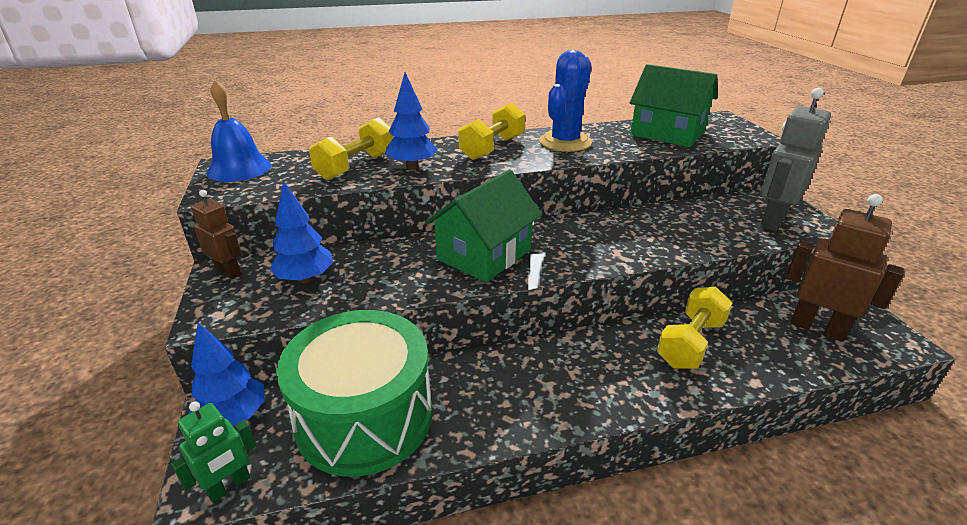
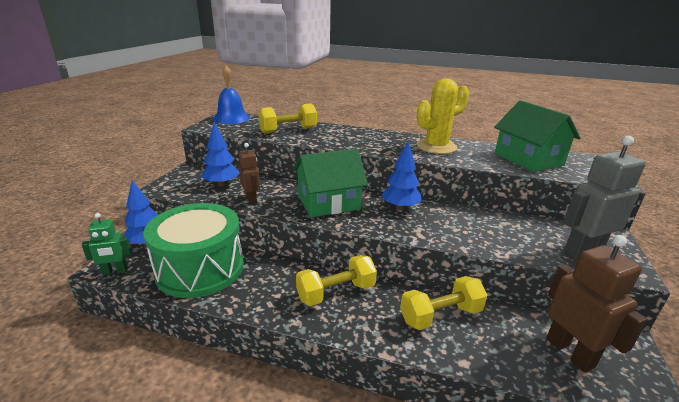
camera: 30 degrees right, 5 degrees down
brown robot [191,190,241,279] -> brown robot moved to [239,143,260,205]
blue tree [385,72,438,169] -> blue tree moved to [381,141,422,210]
yellow dumbbell [458,103,525,160] -> yellow dumbbell moved to [296,255,377,306]
blue cactus [539,50,592,152] -> yellow cactus [417,78,469,154]

